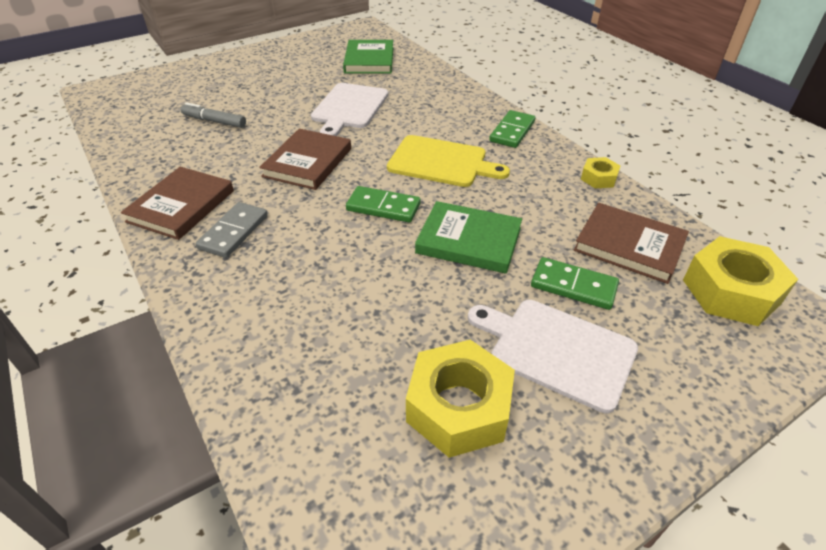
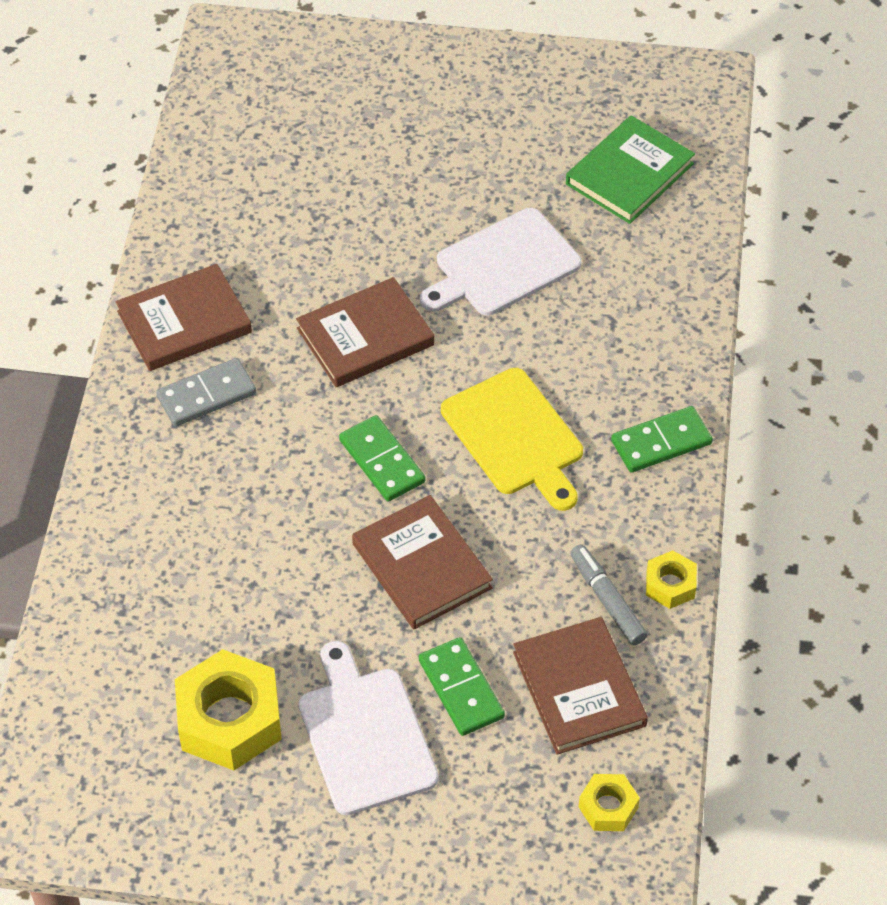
camera: 40 degrees right, 10 degrees up
grey marker [181,102,246,128] -> grey marker moved to [570,544,647,645]
green book [415,201,522,274] -> brown book [352,495,493,629]
yellow nut [683,236,798,326] -> yellow nut [579,774,640,831], size x0.51

